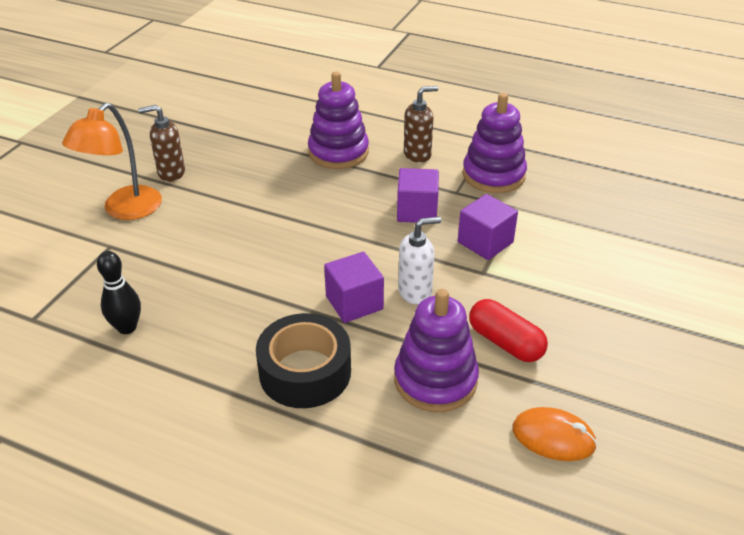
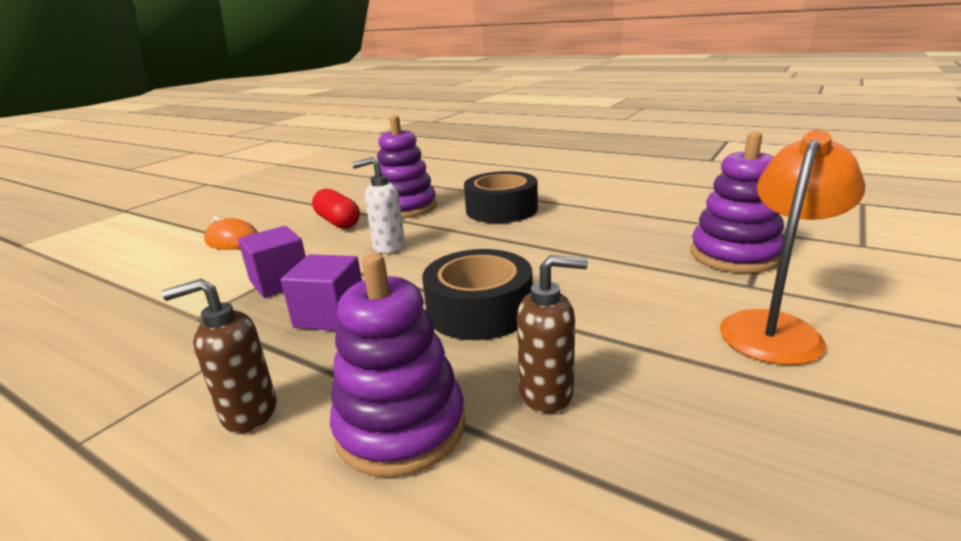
camera: 170 degrees left, 15 degrees down
black bowling pin [97,251,141,334] -> none
brown soap dispenser [138,105,185,182] -> brown soap dispenser moved to [517,255,588,413]
purple cube [324,252,384,323] -> none
purple stacking toy [462,93,527,193] -> purple stacking toy moved to [691,132,784,273]
orange mouse [512,407,597,461] -> orange mouse moved to [204,216,258,250]
none -> black tape [422,249,533,340]

